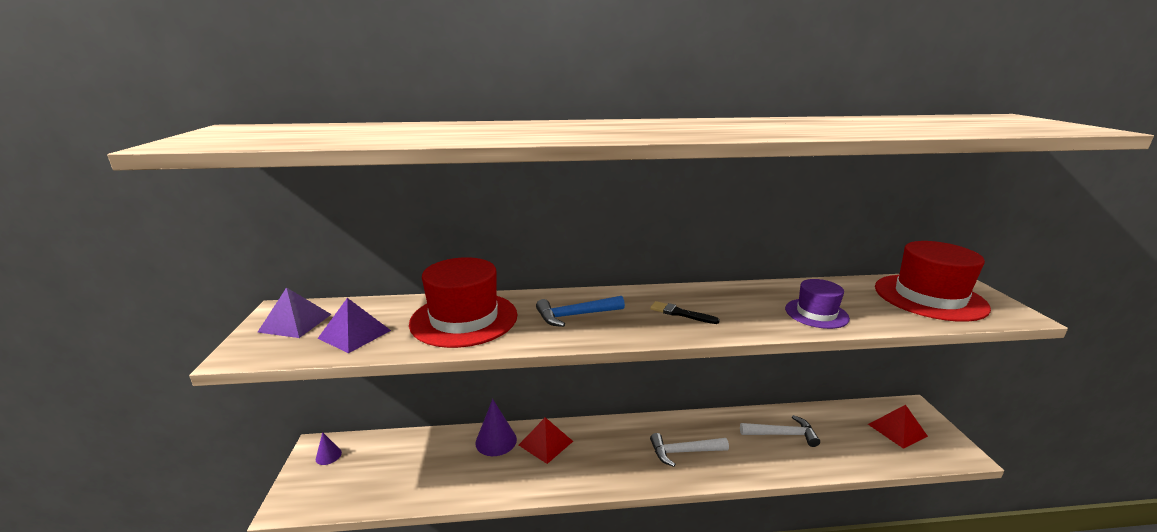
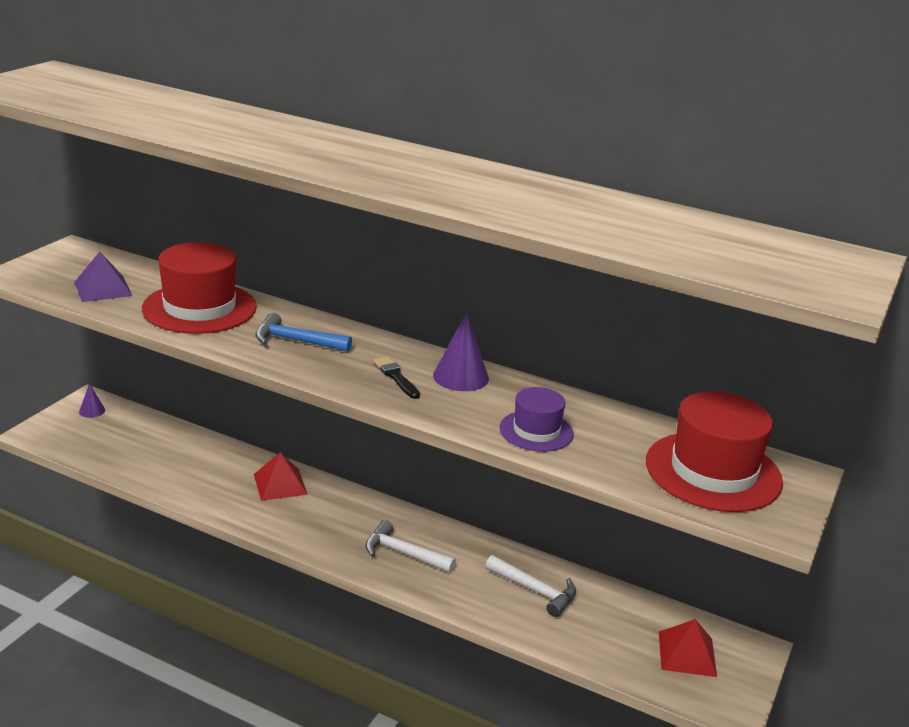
camera: 30 degrees right, 5 degrees up
purple pyramid [258,287,332,338] -> none
purple cone [475,399,517,456] -> purple cone moved to [433,313,489,391]

